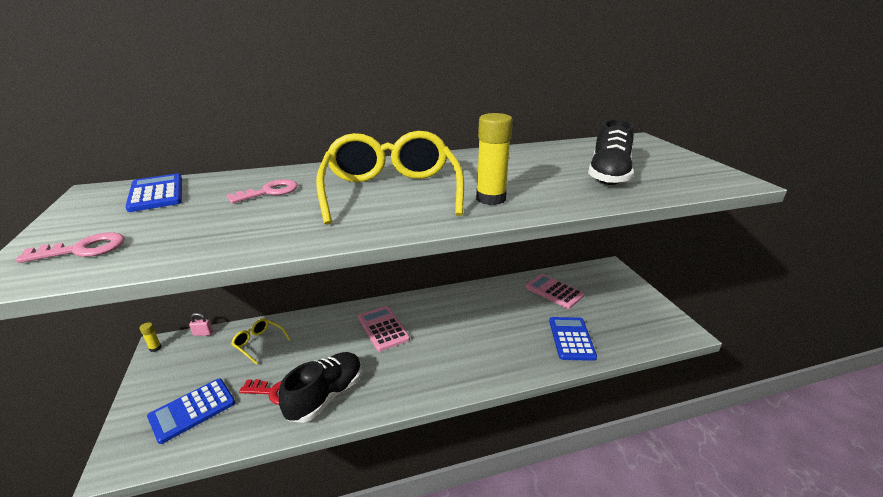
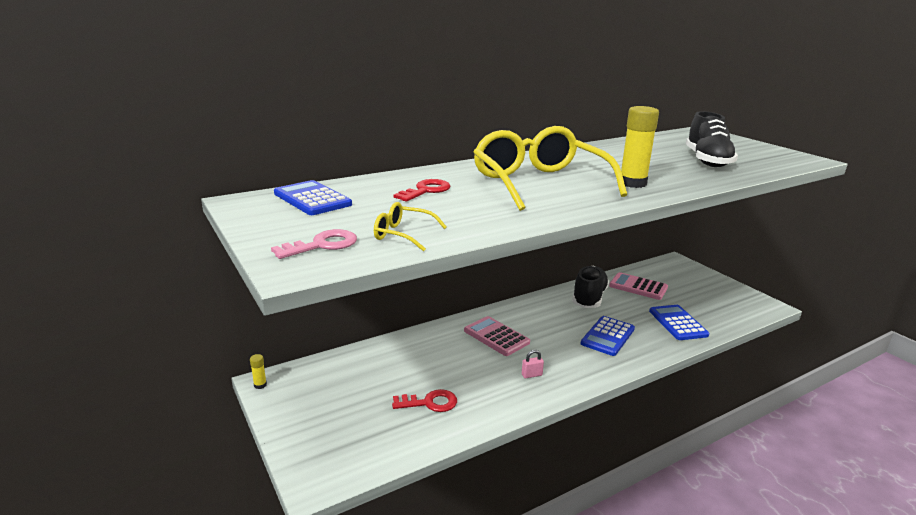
camera: 15 degrees left, 5 degrees down
blue calculator [147,379,235,444] -> blue calculator moved to [581,316,635,356]
pink padlock [189,313,213,336] -> pink padlock moved to [522,350,544,379]
pink key [227,179,298,203] -> red key [393,179,450,202]
yellow glasses [231,318,291,364] -> yellow glasses moved to [374,202,447,251]
black shoe [279,352,362,423] -> black shoe moved to [572,266,609,308]

